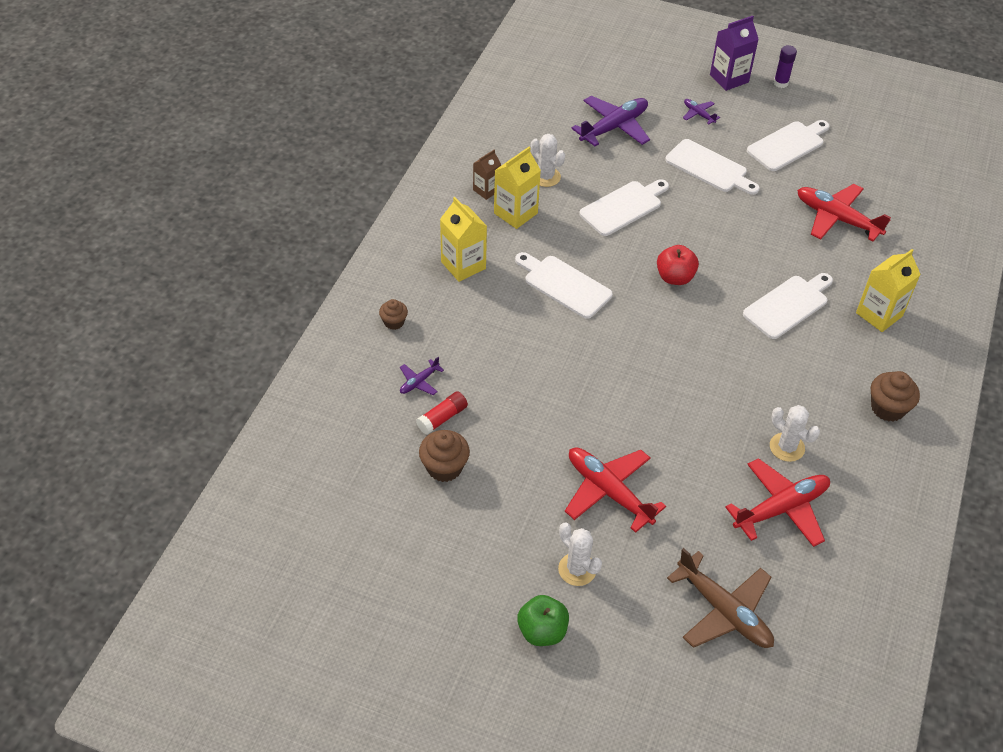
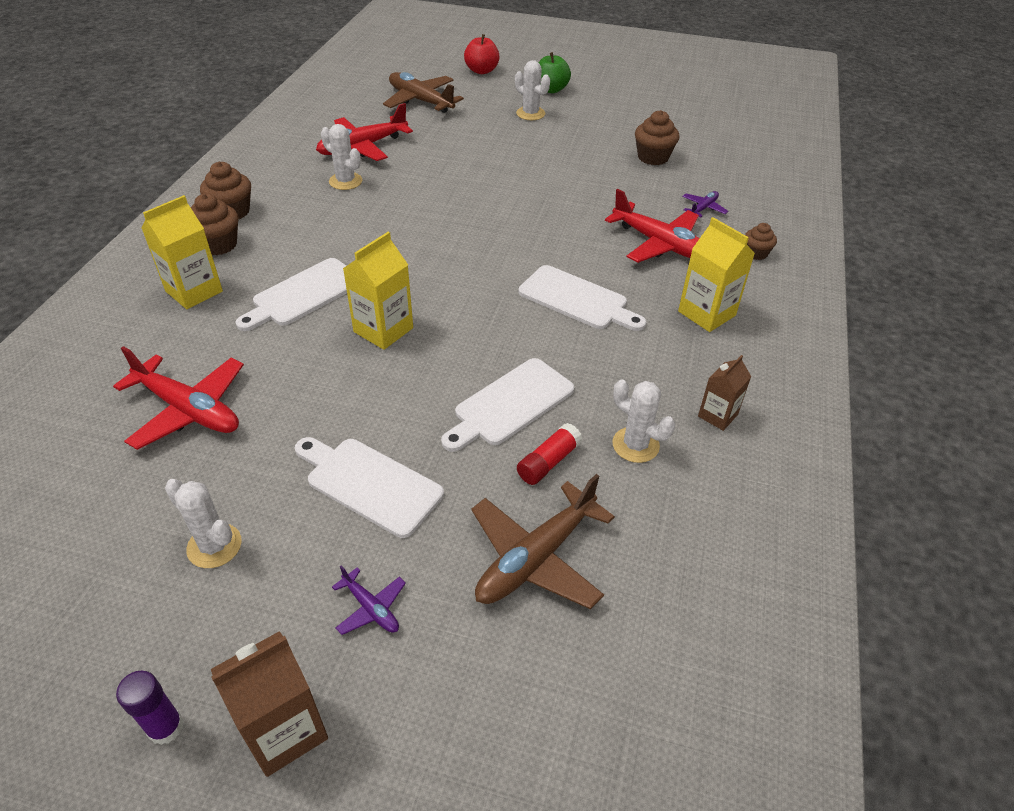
camera: 175 degrees right, 5 degrees down
red glue stick [416,391,468,435] -> red glue stick moved to [517,423,582,485]
yellow carton [494,147,541,229] -> yellow carton moved to [343,232,413,350]
red plane [565,447,666,533] -> red plane moved to [605,189,700,263]
purple plane [571,96,650,146] -> brown plane [471,474,615,609]
red apple [657,245,699,285] -> red apple moved to [464,34,500,74]
purple carton [710,16,759,91] -> brown carton [211,631,328,777]
white cutting board [747,120,830,171] -> white cactus [165,479,242,568]
none -> brown cupcake [191,193,239,255]

